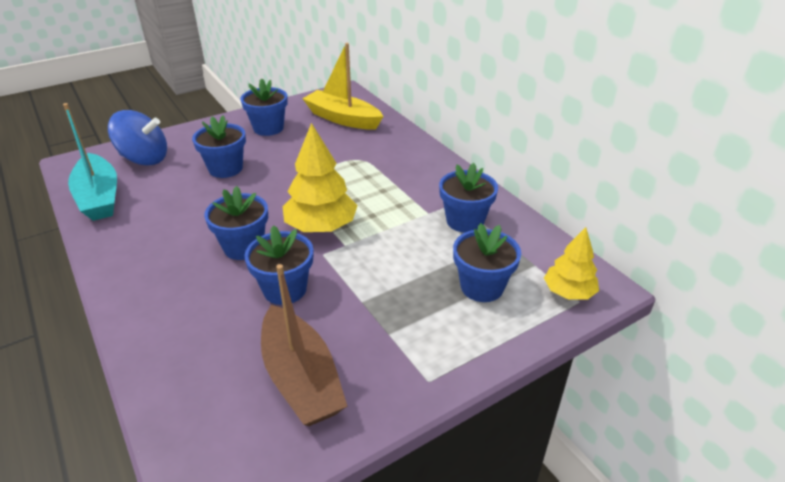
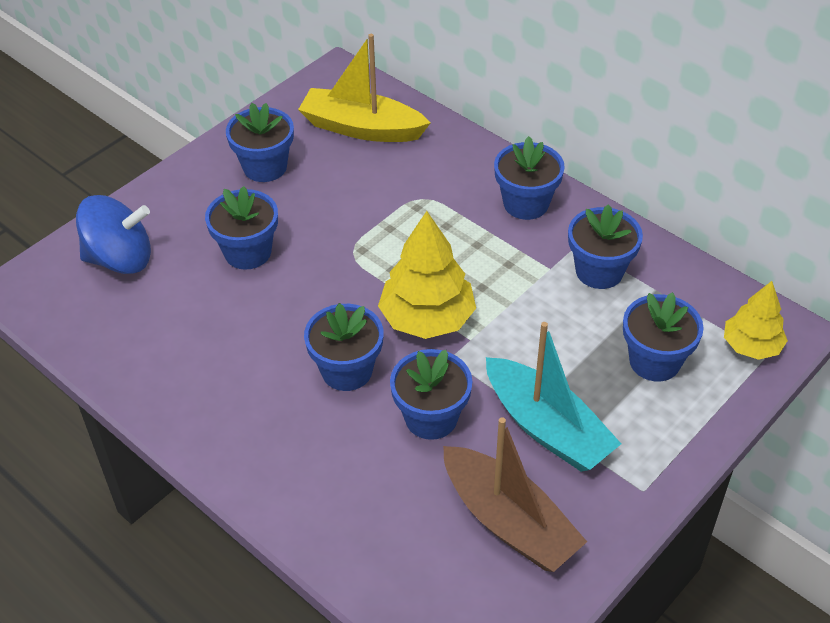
camera: 15 degrees left, 10 degrees up
turquoise boat [63,103,117,221] -> turquoise boat moved to [486,322,621,472]
none -> blue flower pot [494,136,565,220]

